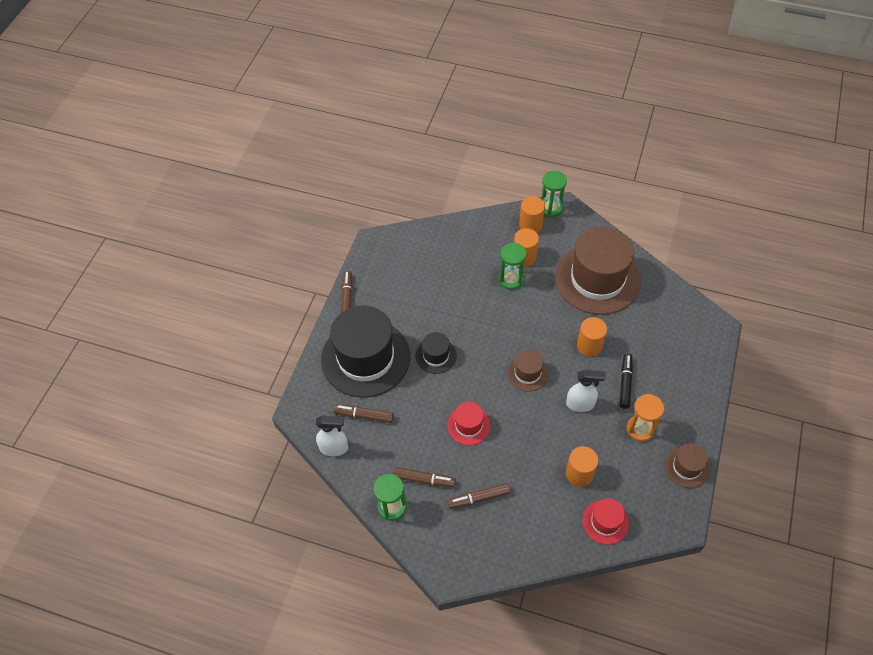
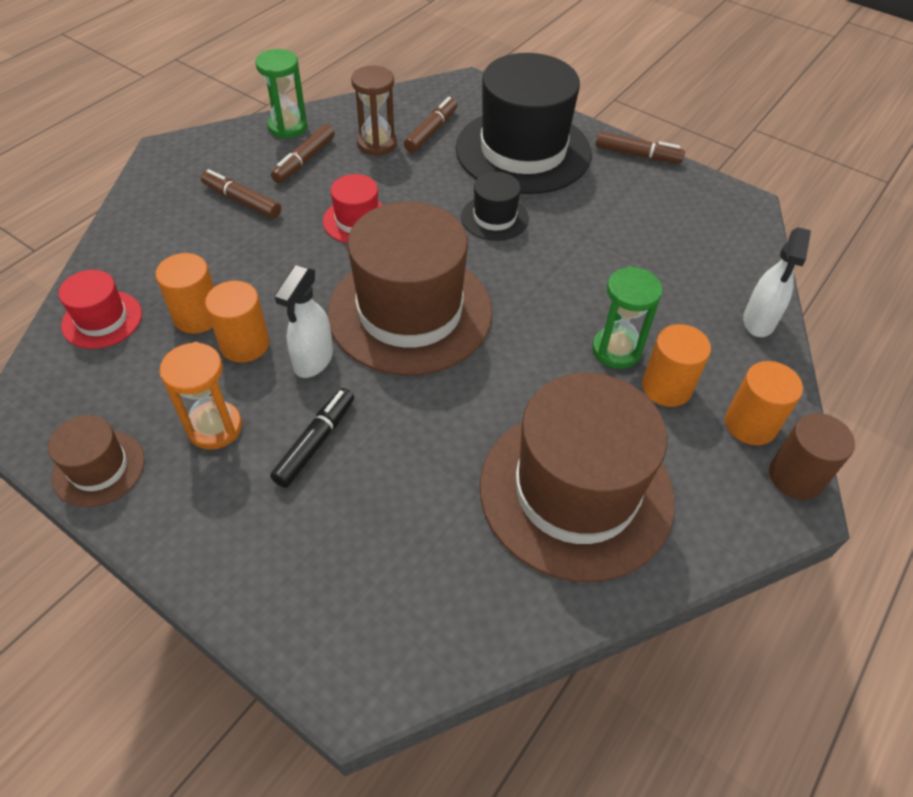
camera: 105 degrees right, 5 degrees down
white spray bottle [316,416,348,456] -> white spray bottle moved to [743,227,811,337]
brown marker [447,483,510,509] -> brown marker turned 60 degrees counterclockwise [201,169,281,219]
brown hat [507,349,549,392] -> brown hat [328,202,493,375], size x2.17
green hourglass [542,171,567,218] -> brown cylinder [769,413,855,500]
orange cylinder [577,317,607,357] -> orange cylinder moved to [205,281,269,363]
black marker [620,354,633,409] -> black marker turned 90 degrees counterclockwise [270,388,354,488]
none -> brown hourglass [351,66,397,156]

